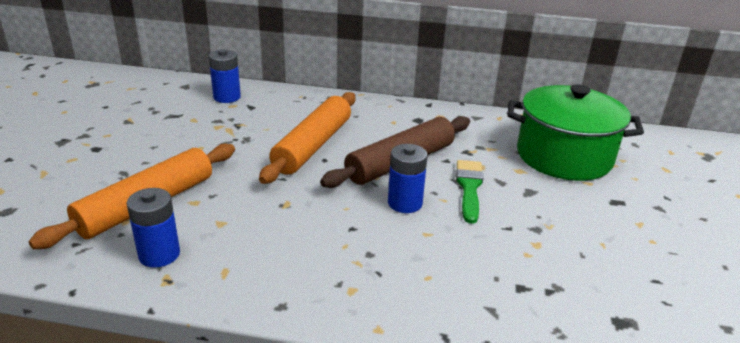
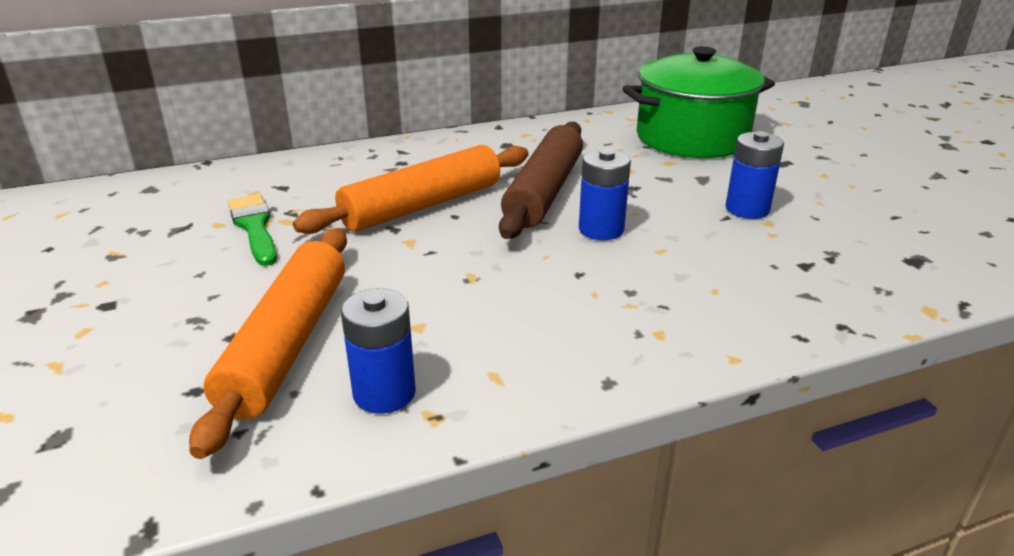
camera: 30 degrees left, 0 degrees up
blue battery [209,49,241,103] -> blue battery moved to [725,131,784,219]
orange rolling pin [259,92,355,184] -> orange rolling pin turned 60 degrees clockwise [293,145,529,234]
green brush [456,160,483,224] -> green brush moved to [228,194,277,266]

